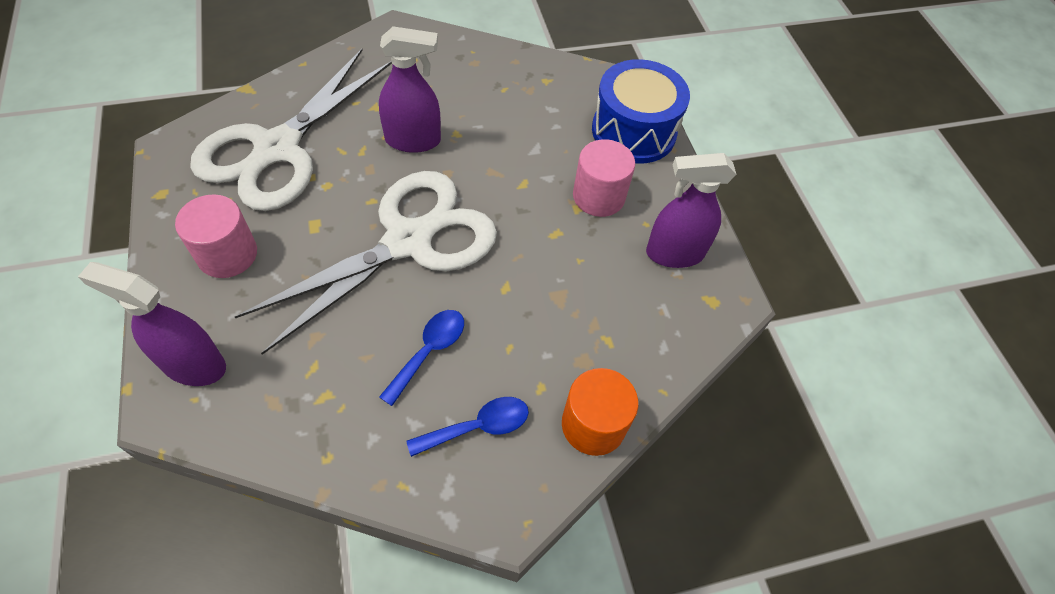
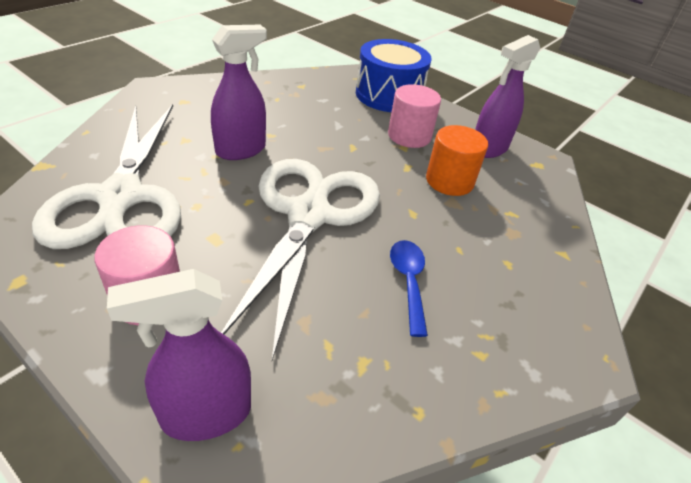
camera: 35 degrees left, 15 degrees down
blue spoon [406,397,529,457] -> none
orange cylinder [562,368,638,456] -> orange cylinder moved to [426,125,488,196]

